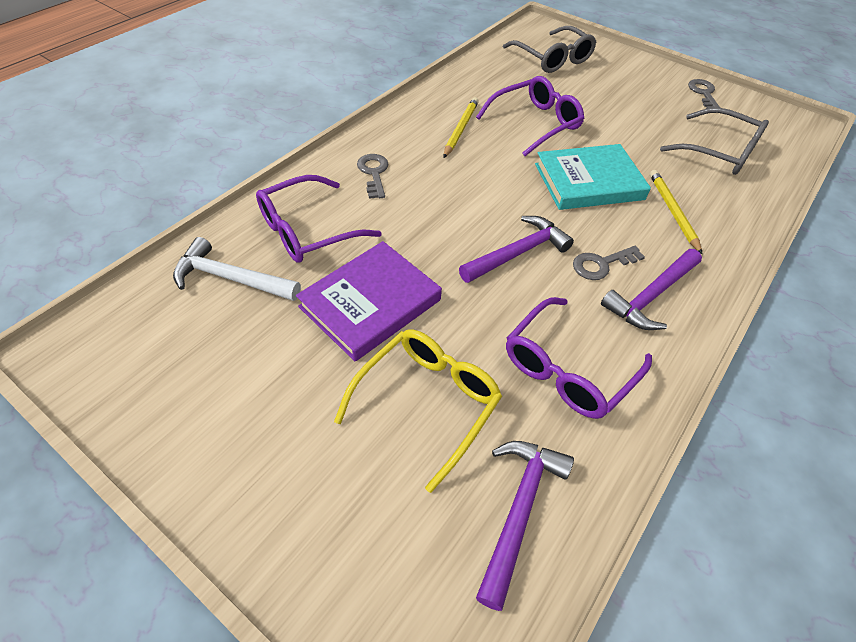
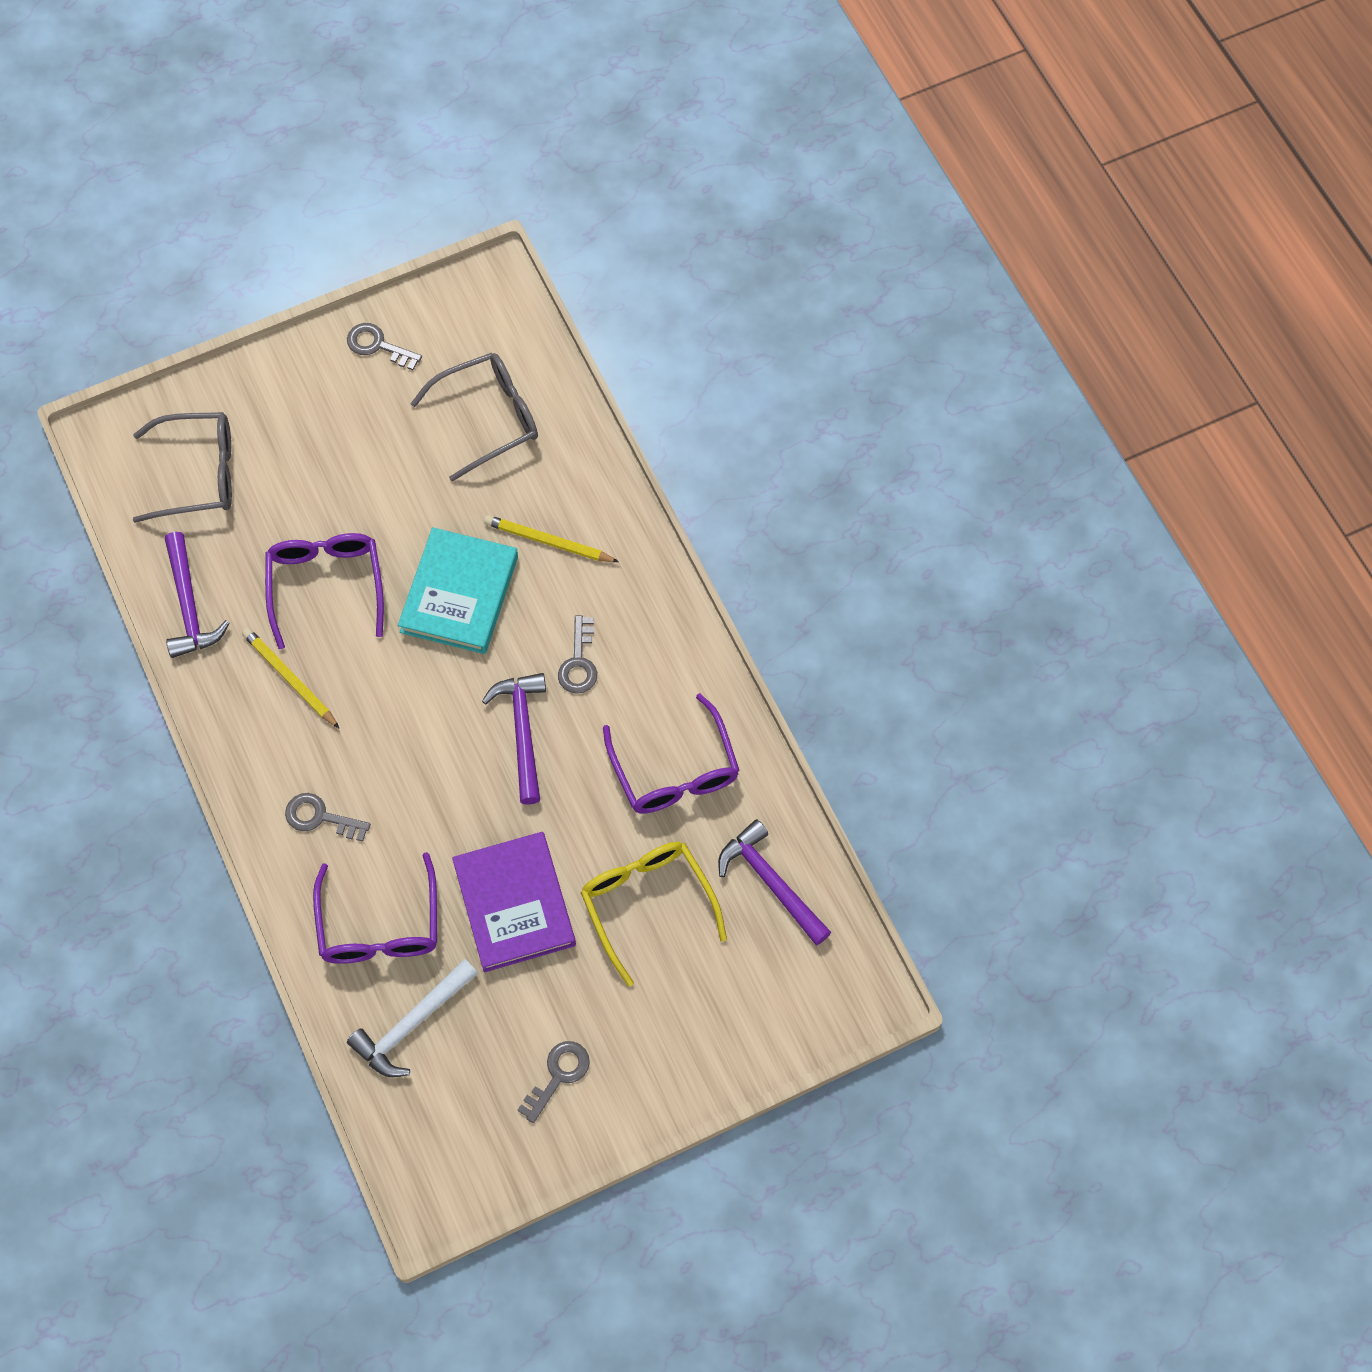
camera: 60 degrees left, 15 degrees up
purple hammer [601,249,702,330] -> purple hammer moved to [165,532,230,658]
none -> grey key [518,1041,590,1123]

